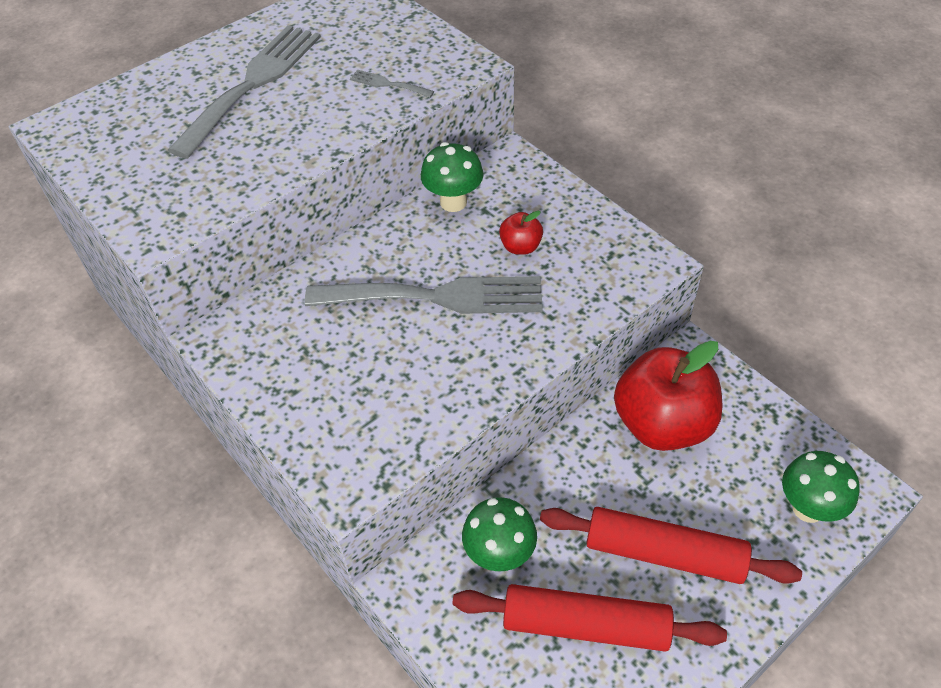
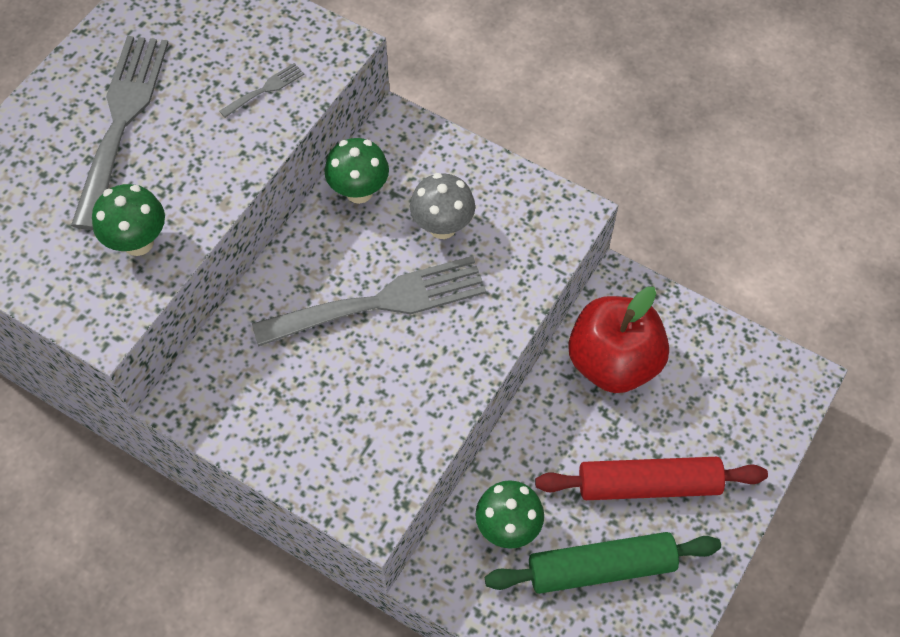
camera: 20 degrees left, 10 degrees up
grey fork [350,70,434,98] -> grey fork turned 135 degrees clockwise [220,63,304,118]
red rolling pin [453,584,727,652] -> green rolling pin [485,532,721,594]
red apple [499,211,543,255] -> grey mushroom [410,173,475,239]
green mushroom [782,451,860,523] -> green mushroom moved to [92,184,165,256]

